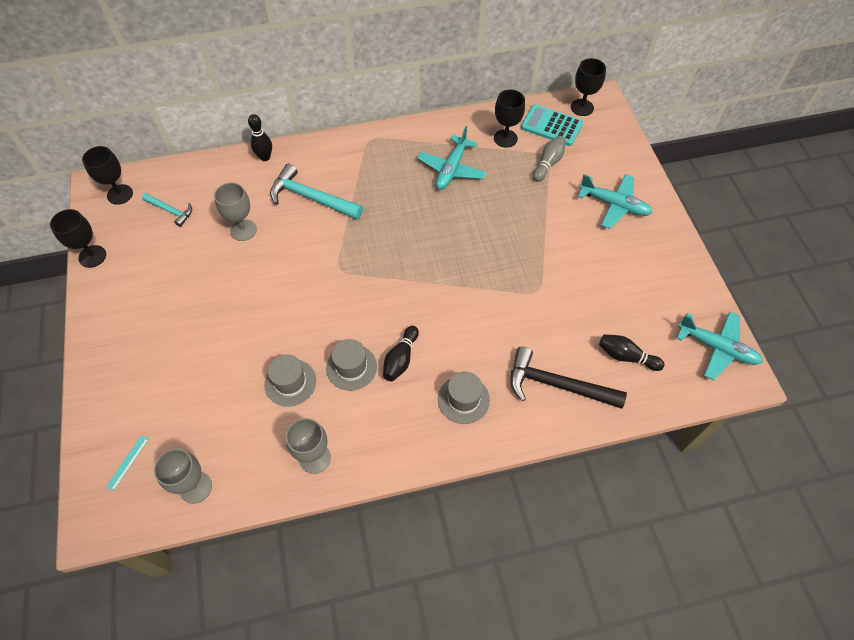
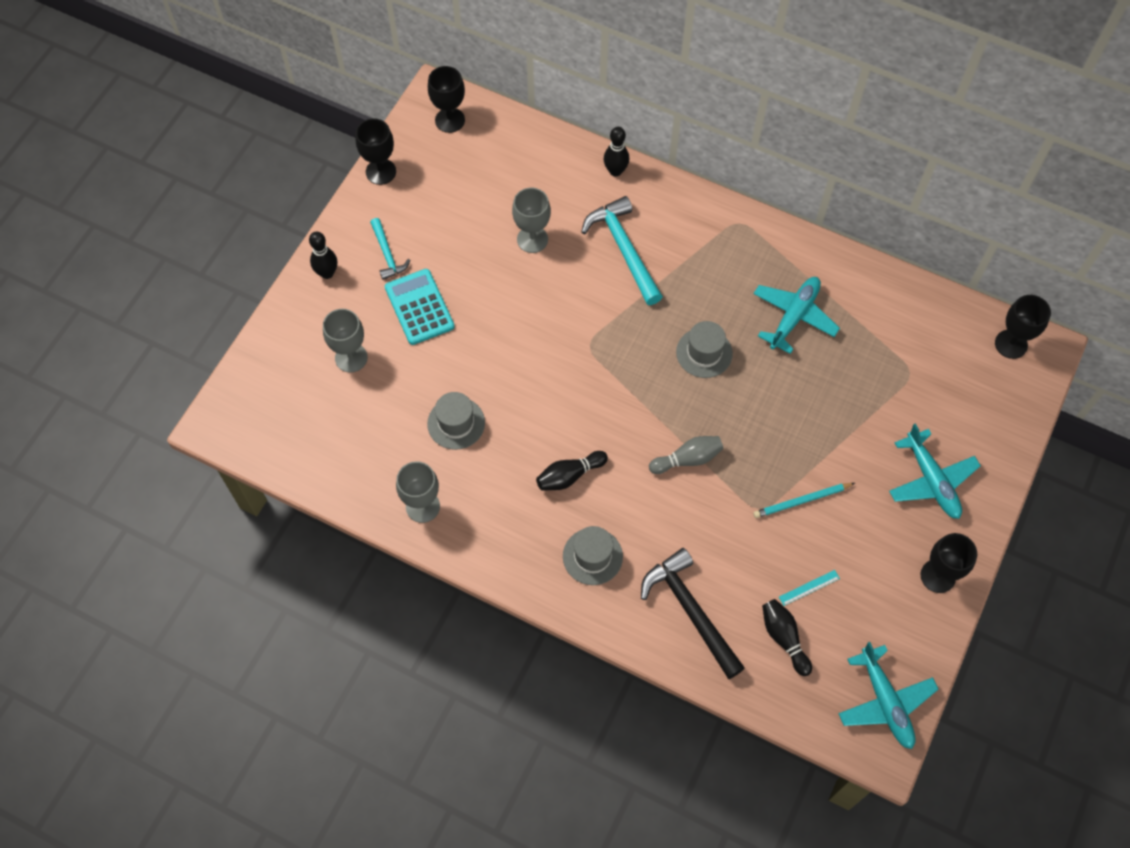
camera: 40 degrees right, 5 degrees up
turquoise ruler [106,435,149,491] -> turquoise ruler moved to [779,570,840,606]
turquoise hammer [142,193,192,227] -> turquoise hammer moved to [370,218,410,280]
grey goblet [154,449,212,504] -> grey goblet moved to [323,309,368,373]
grey hat [326,339,377,391] -> grey hat moved to [676,321,733,378]
turquoise plane [418,126,487,190] -> turquoise plane turned 150 degrees clockwise [753,277,840,354]
black goblet [494,89,525,148] -> black goblet moved to [921,533,977,593]
turquoise calculator [521,104,583,146] -> turquoise calculator moved to [385,269,455,345]
grey bowling pin [533,136,566,182] -> grey bowling pin moved to [649,436,724,474]
none -> black bowling pin [309,232,337,279]
none -> turquoise pencil [753,483,855,518]

